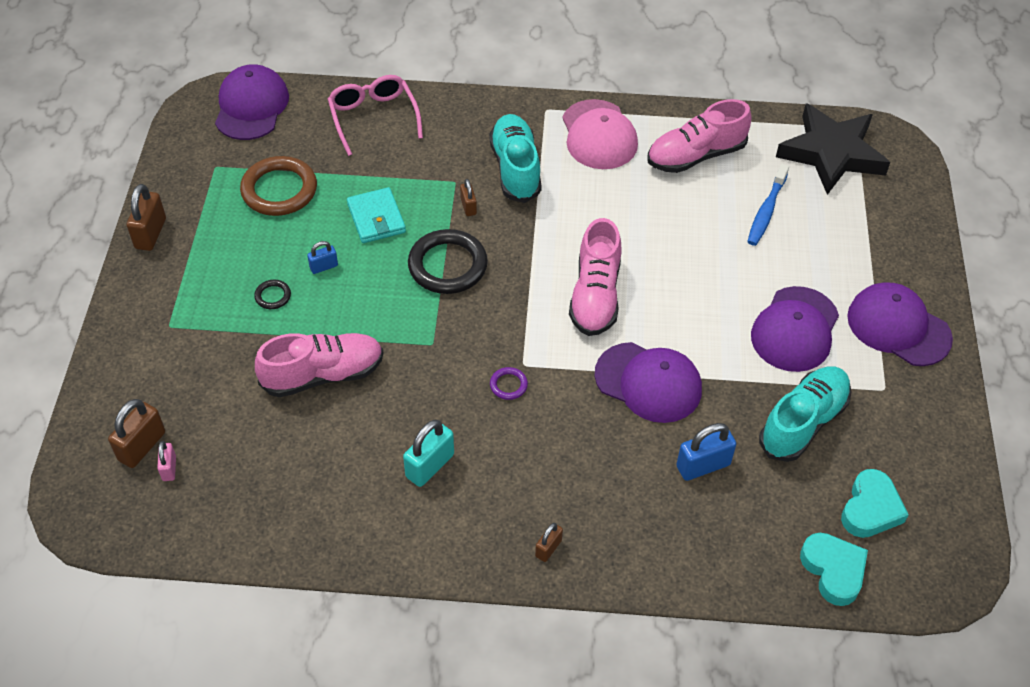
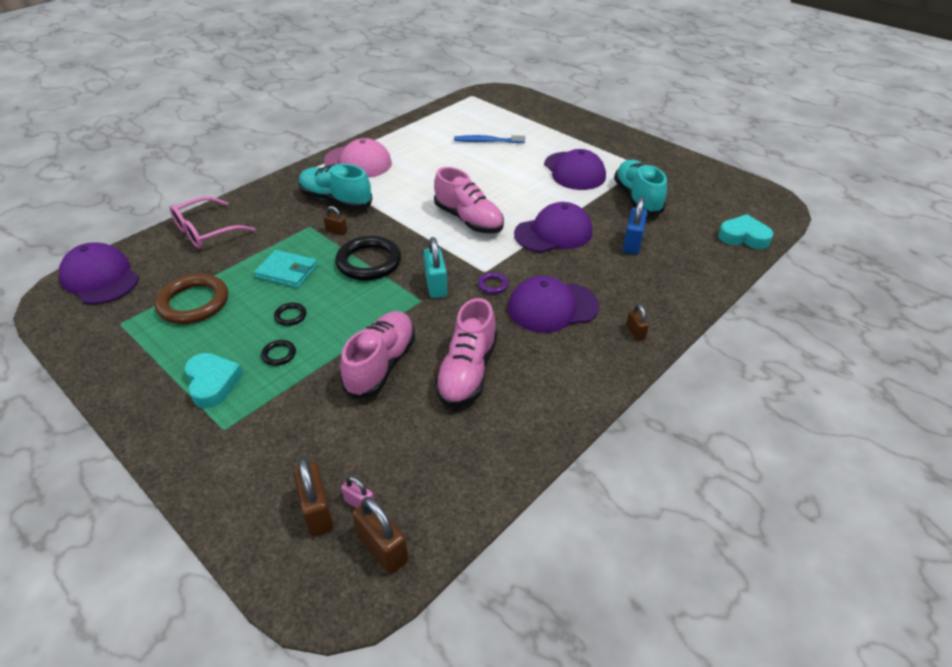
camera: 50 degrees left, 10 degrees down
brown padlock [127,184,166,251] -> brown padlock moved to [352,497,408,574]
blue padlock [307,241,338,274] -> black ring [274,303,307,326]
pink glasses [328,75,423,156] -> pink glasses turned 60 degrees counterclockwise [170,196,256,249]
turquoise padlock [403,420,454,487] -> turquoise padlock moved to [424,237,448,298]
pink shoe [647,99,752,173] -> pink shoe moved to [435,298,497,407]
blue toothbrush [747,164,789,246] -> blue toothbrush turned 120 degrees clockwise [454,132,526,143]
black star [776,103,890,195] -> none
turquoise heart [841,469,909,538] -> turquoise heart moved to [184,353,243,408]
purple cap [847,283,953,366] -> purple cap moved to [508,276,599,333]

